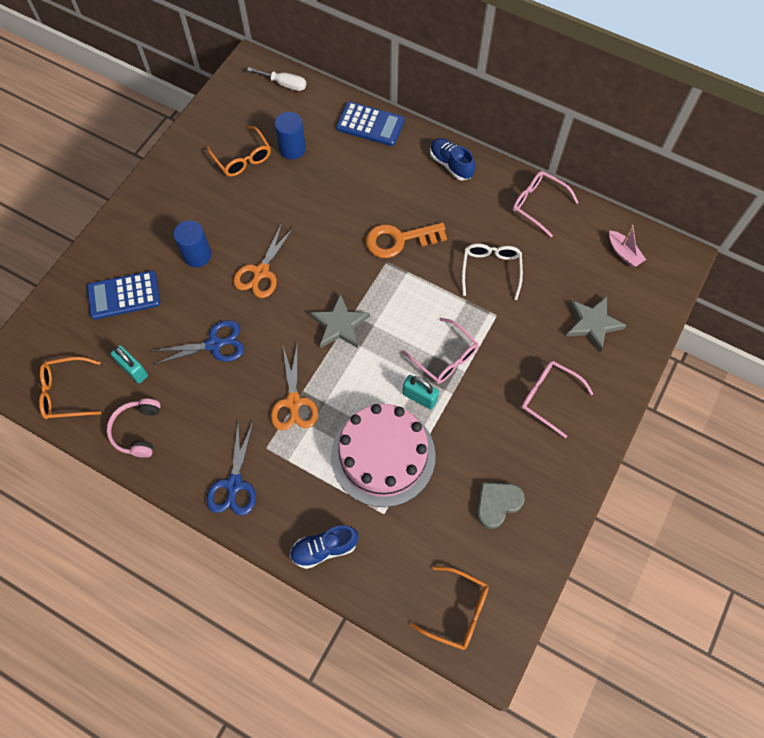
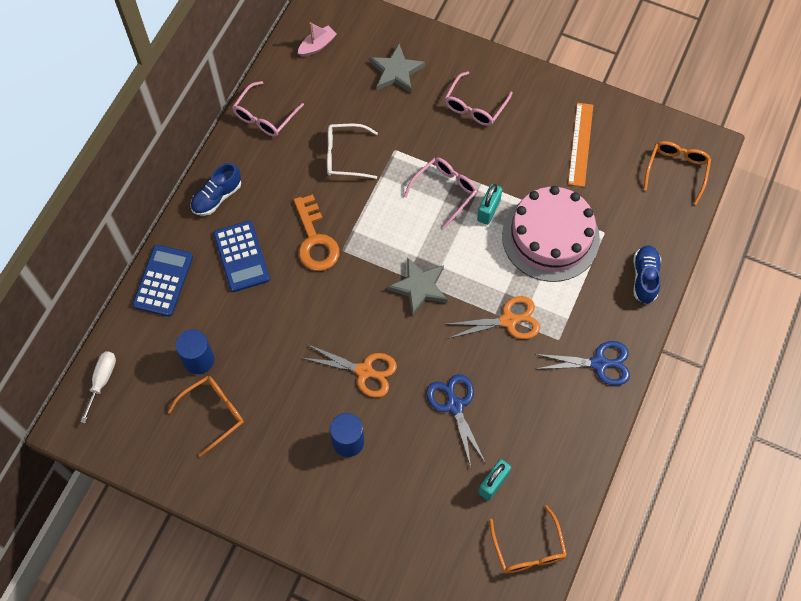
camera: 95 degrees left, 0 degrees up
blue calculator [87,271,160,320] -> blue calculator moved to [213,221,270,292]
pink headphones [107,399,161,458] -> none
blue shoe [290,525,359,569] -> blue shoe turned 150 degrees counterclockwise [633,245,661,304]
grey heart [477,482,525,529] -> orange ruler [568,103,593,187]

